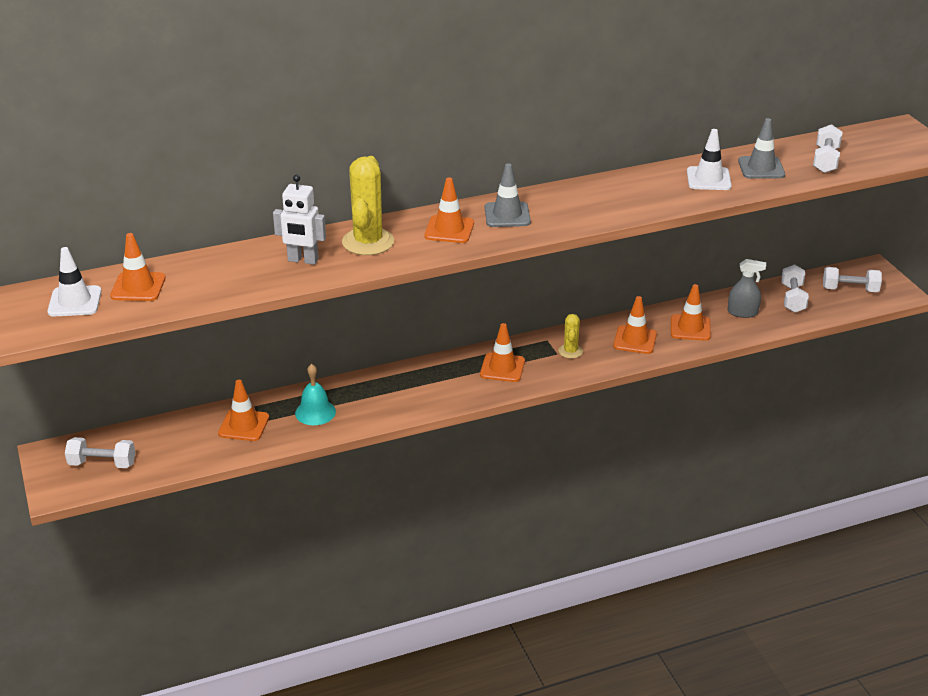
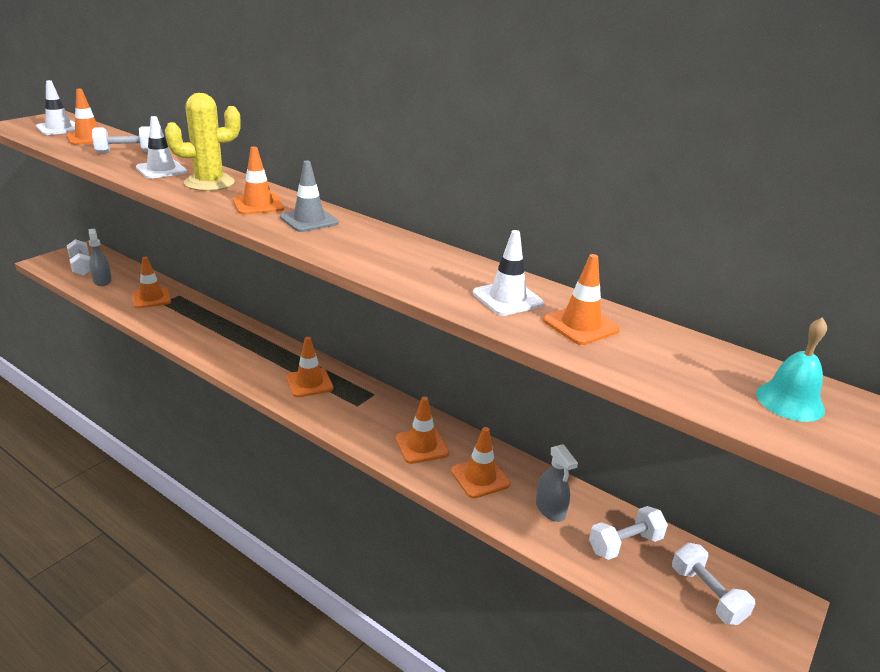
camera: 55 degrees right, 5 degrees down
white robot [273,175,326,265] -> white traffic cone [136,116,187,179]
turquoise bell [295,364,336,425] -> turquoise bell moved to [756,317,827,422]
yellow cactus [558,314,583,359] -> none
grey traffic cone [738,118,785,179] -> orange traffic cone [543,254,620,345]
white dumbbell [813,124,843,173] -> white dumbbell moved to [92,126,150,153]
none -> grey spray bottle [88,229,112,286]

